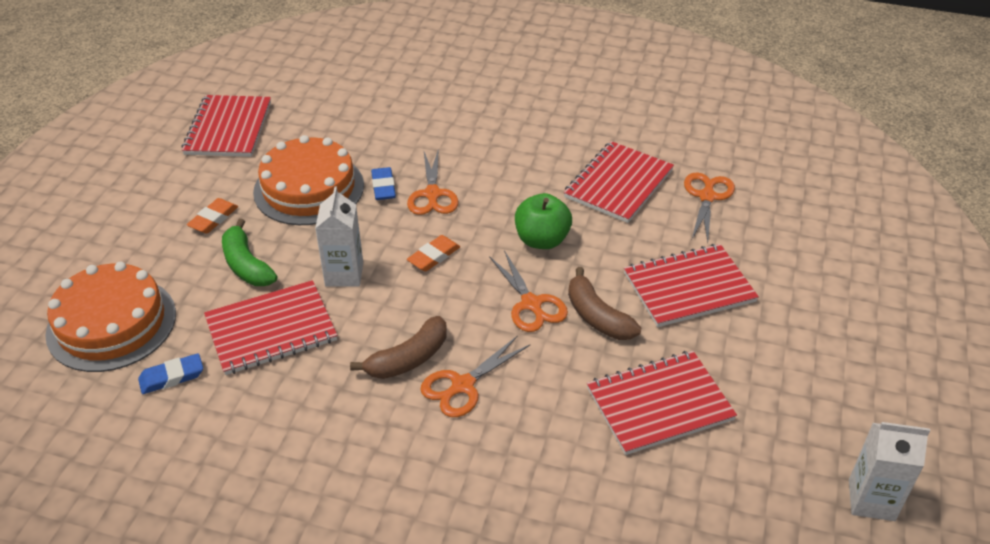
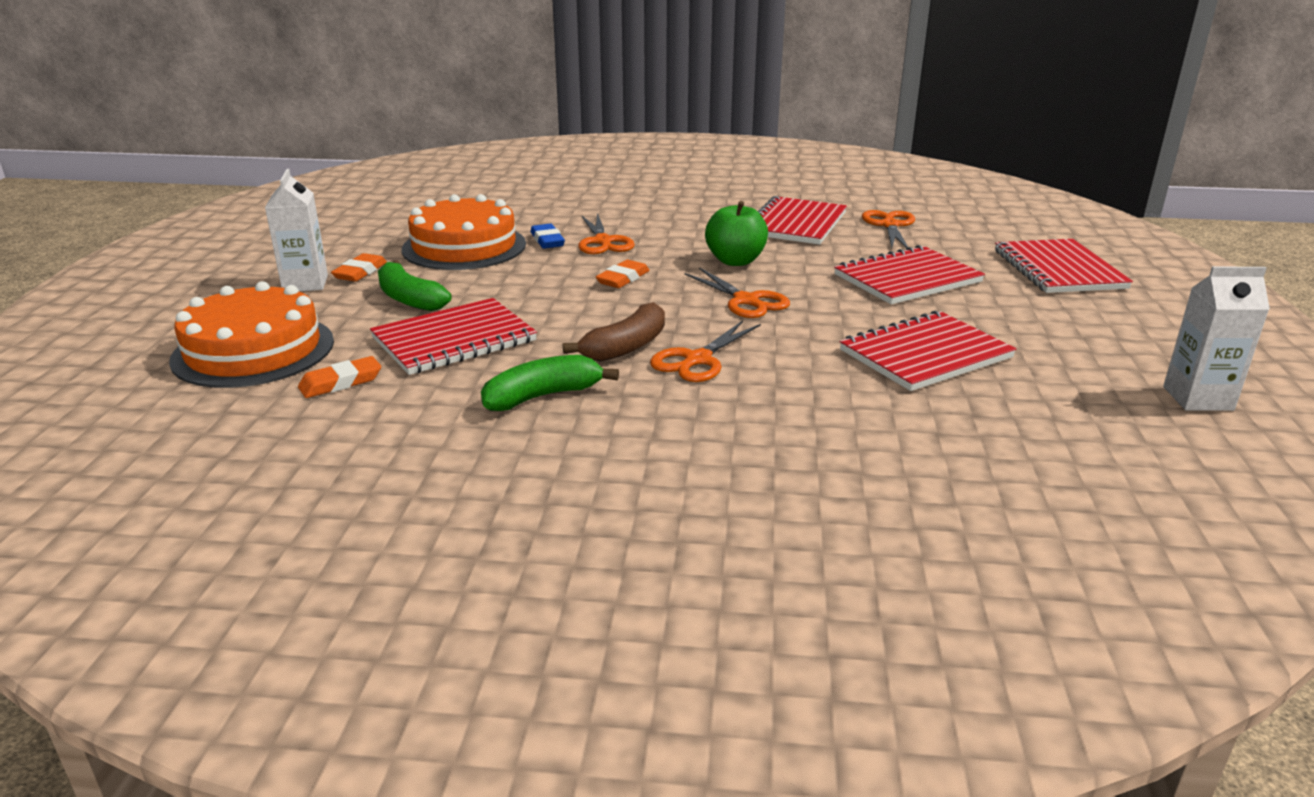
camera: 10 degrees left, 15 degrees down
blue eraser [138,353,203,394] -> orange eraser [298,356,381,398]
red notebook [182,95,271,157] -> red notebook moved to [995,239,1133,293]
white carton [315,186,363,287] -> white carton moved to [265,169,328,291]
brown banana [568,267,641,340] -> none
none -> green banana [481,355,619,411]

